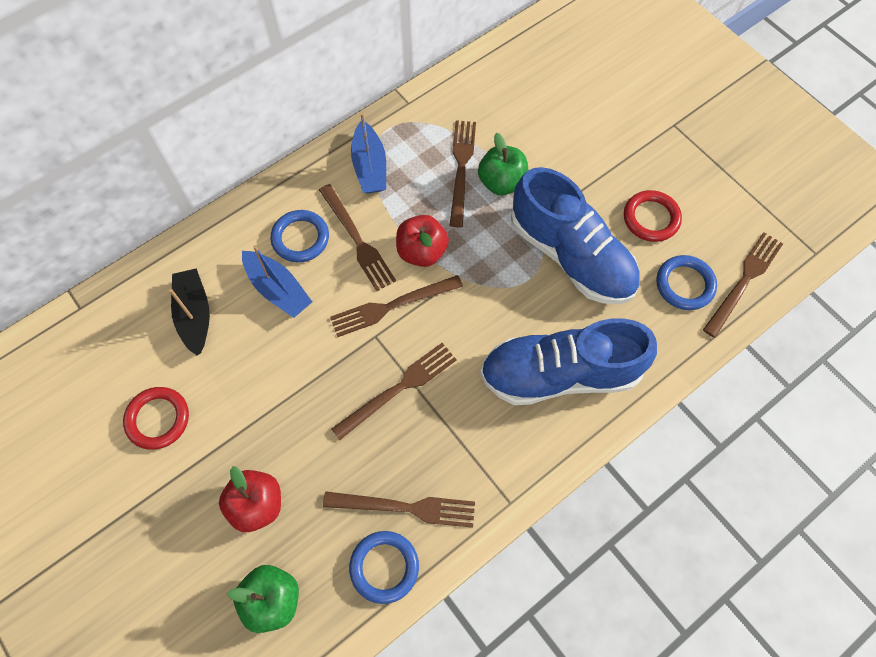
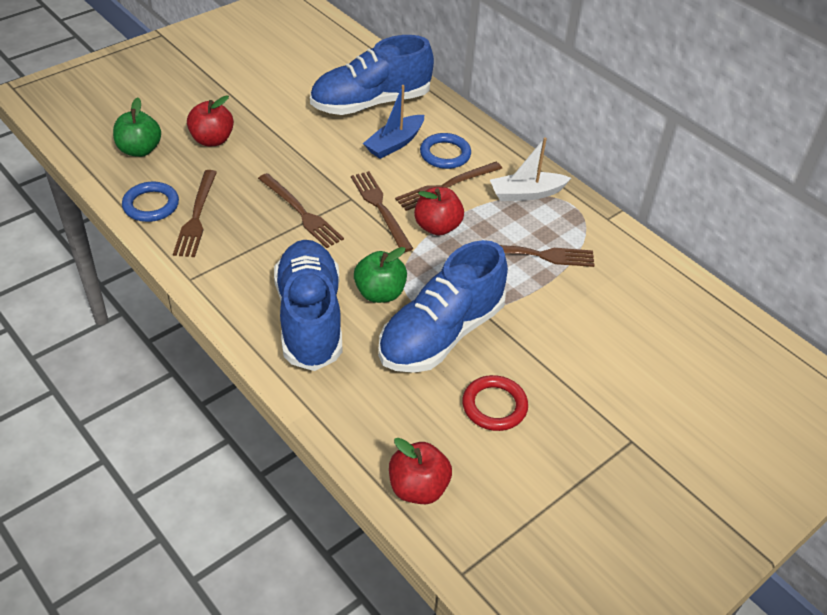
camera: 85 degrees right, 20 degrees down
red ring [123,387,189,450] -> none
black boat [169,268,210,356] -> blue shoe [310,35,434,115]
blue boat [351,112,386,193] -> white boat [490,137,571,201]
green apple [478,133,529,195] -> green apple moved to [354,247,407,303]
blue ring [657,255,717,310] -> none
brown fork [703,233,783,338] -> red apple [389,438,452,504]

